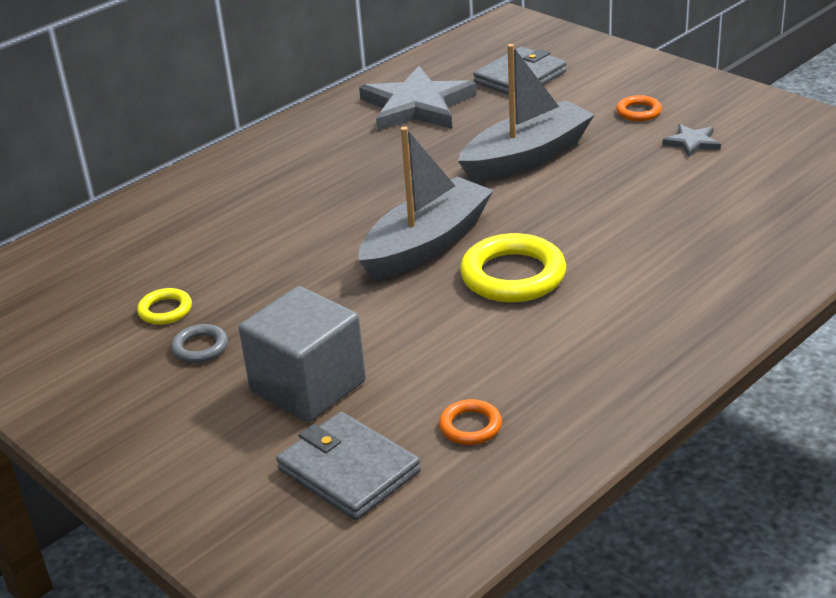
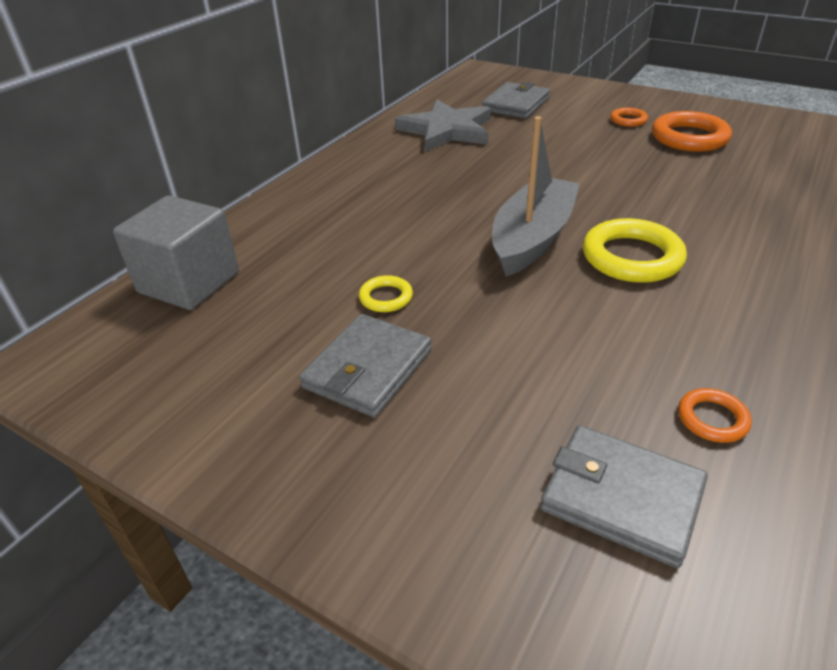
camera: 15 degrees left, 5 degrees up
yellow ring [137,288,192,325] -> yellow ring moved to [359,275,413,312]
grey ring [171,324,228,363] -> grey wallet [299,314,432,418]
grey cube [239,286,366,422] -> grey cube moved to [113,195,239,310]
grey boat [458,44,595,182] -> none
grey star [663,124,721,157] -> orange ring [652,111,732,152]

